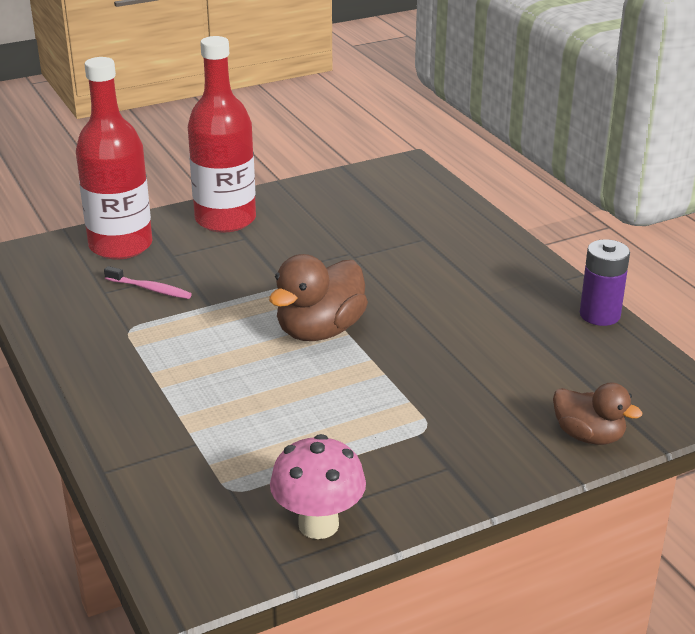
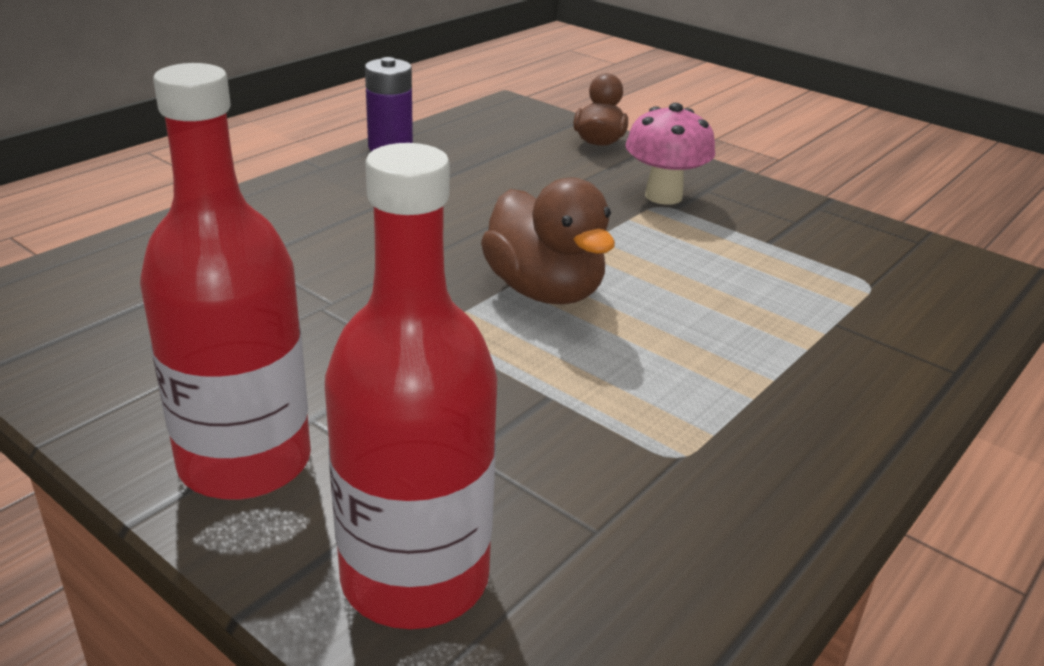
camera: 115 degrees left, 0 degrees up
pink toothbrush [104,266,192,299] -> none
brown duck [269,254,368,341] -> brown duck turned 45 degrees clockwise [481,178,615,304]
pink mushroom [270,434,366,539] -> pink mushroom moved to [626,103,715,205]

